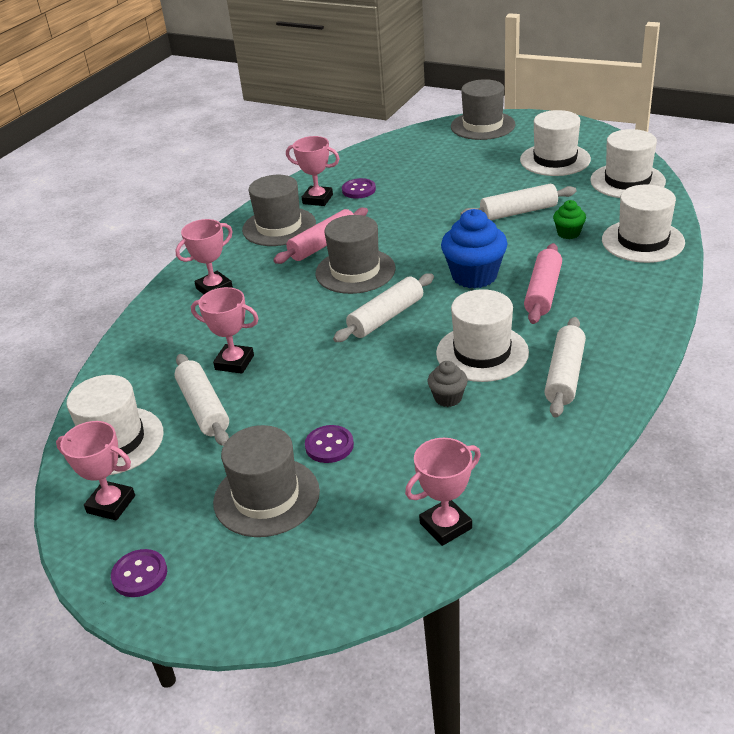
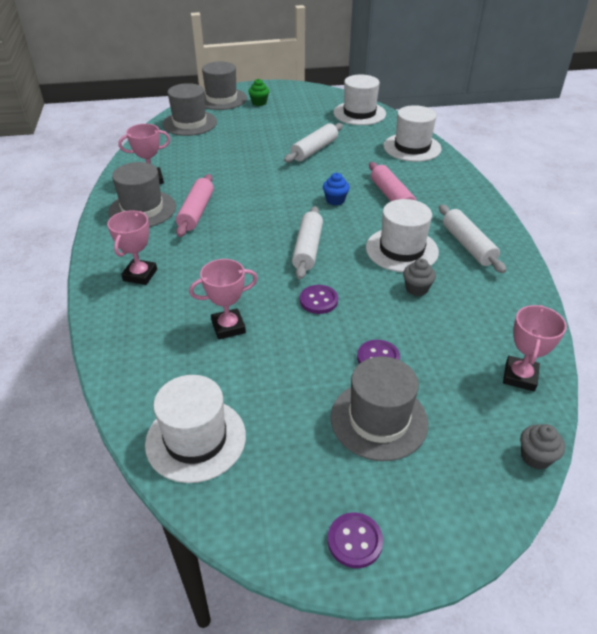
camera: 40 degrees left, 5 degrees up
pink trophy [56,421,135,520] -> none
white rolling pin [174,354,229,446] -> none
grey hat [315,215,396,294] -> grey hat moved to [163,83,217,136]
purple button [342,178,376,199] -> purple button moved to [300,285,338,314]
blue cupcake [441,209,507,288] -> blue cupcake [323,173,350,206], size x0.52
white hat [520,110,591,176] -> none
green cupcake [553,200,586,239] -> green cupcake moved to [248,79,269,106]
none -> grey cupcake [520,424,565,469]

